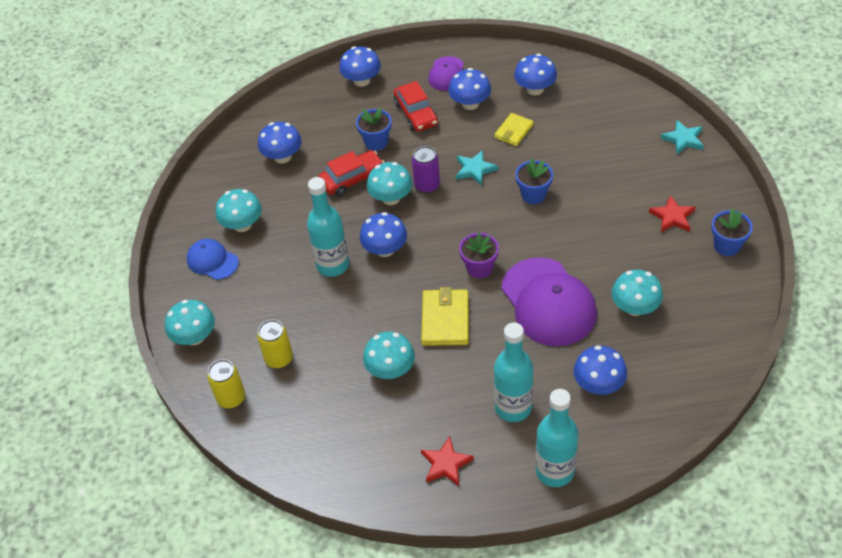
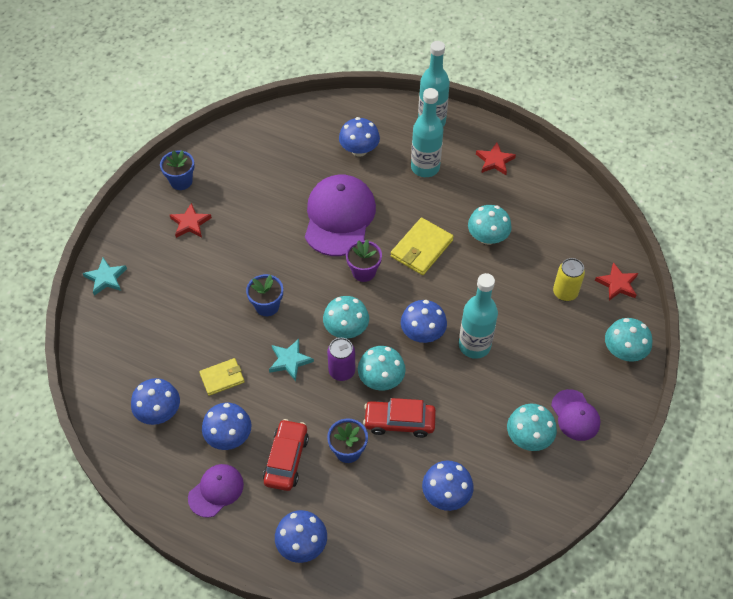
camera: 150 degrees left, 5 degrees up
blue cap [187,239,239,280] -> purple cap [551,389,600,441]
yellow can [208,359,245,409] -> red star [595,262,638,301]
turquoise mushroom [612,270,663,316] -> turquoise mushroom moved to [323,296,369,339]

